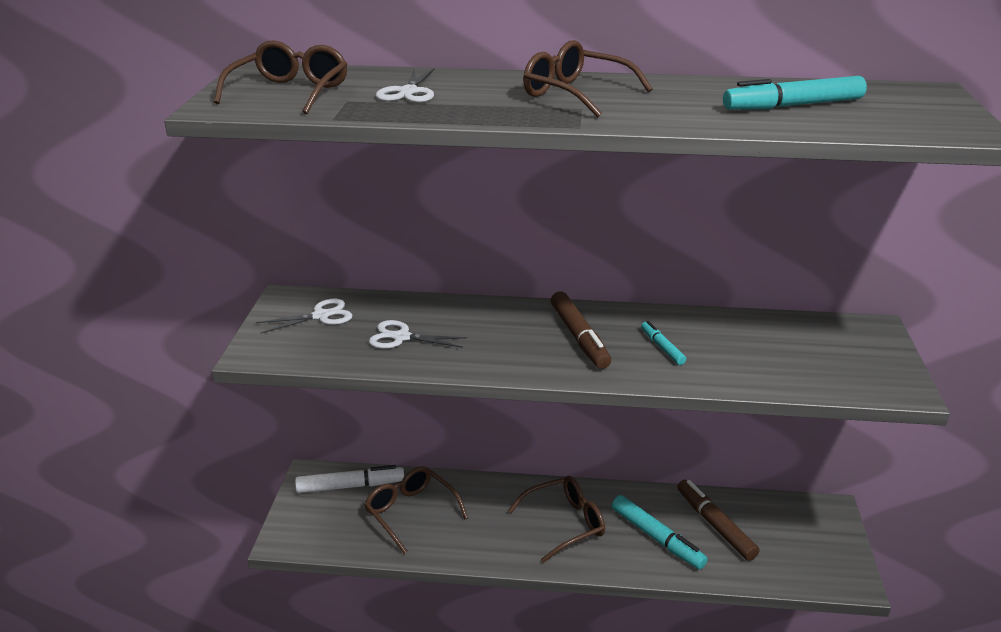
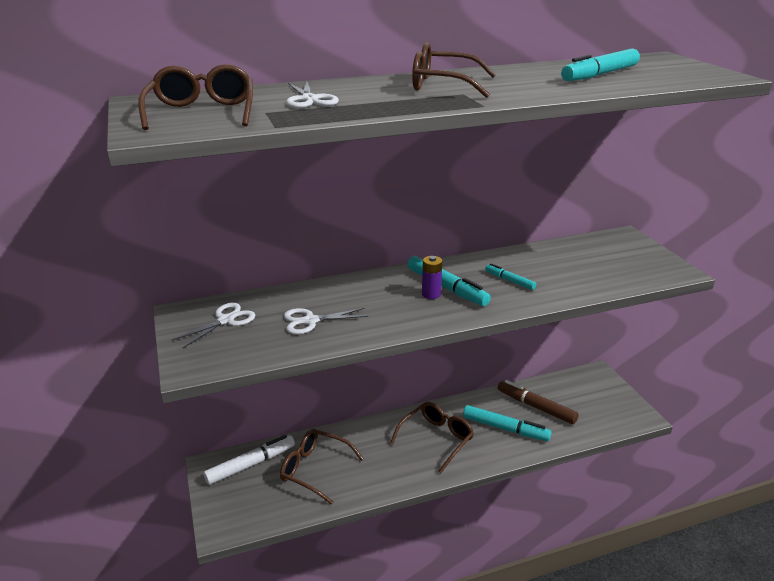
camera: 25 degrees left, 0 degrees up
brown marker [551,291,611,369] -> turquoise marker [407,256,491,306]
none -> purple battery [422,256,442,299]

